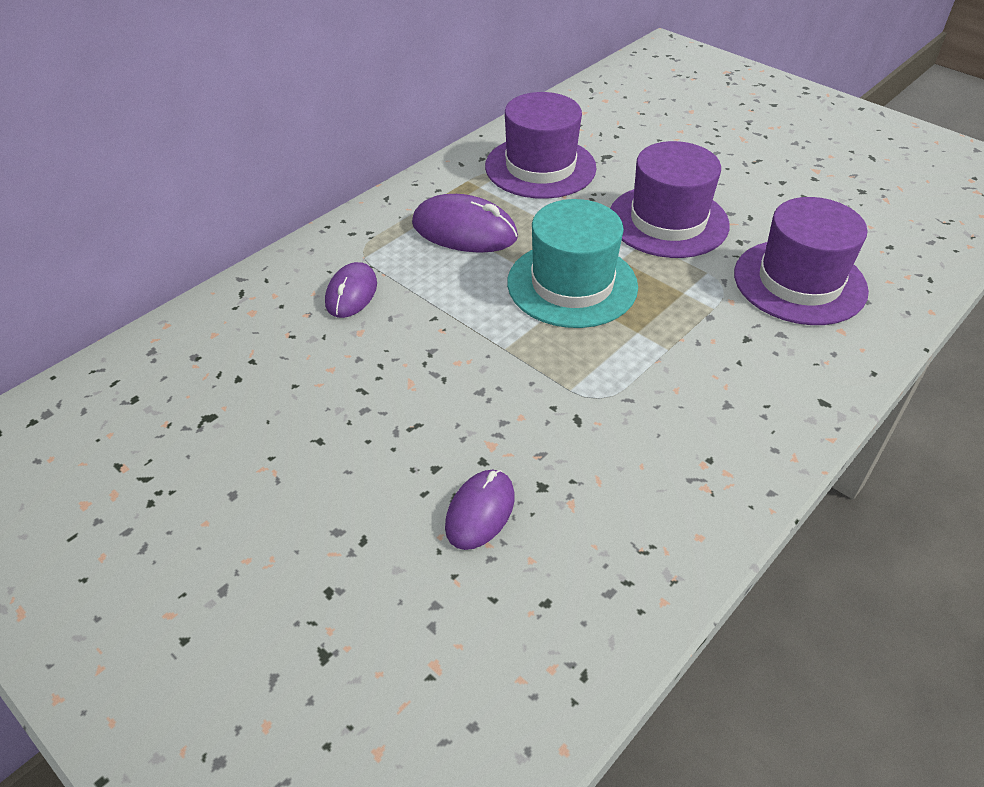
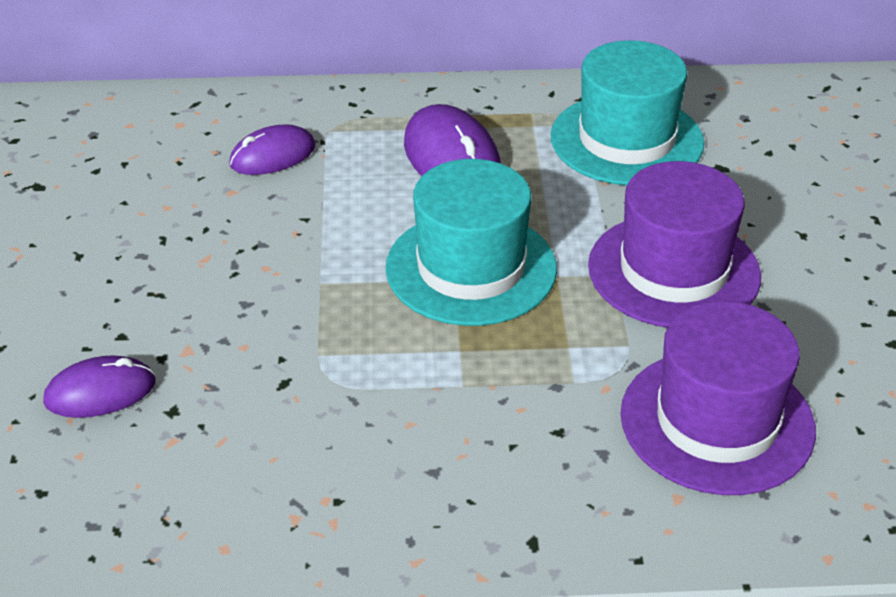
camera: 45 degrees right, 5 degrees down
purple hat [485,92,596,199] -> turquoise hat [551,40,704,185]

